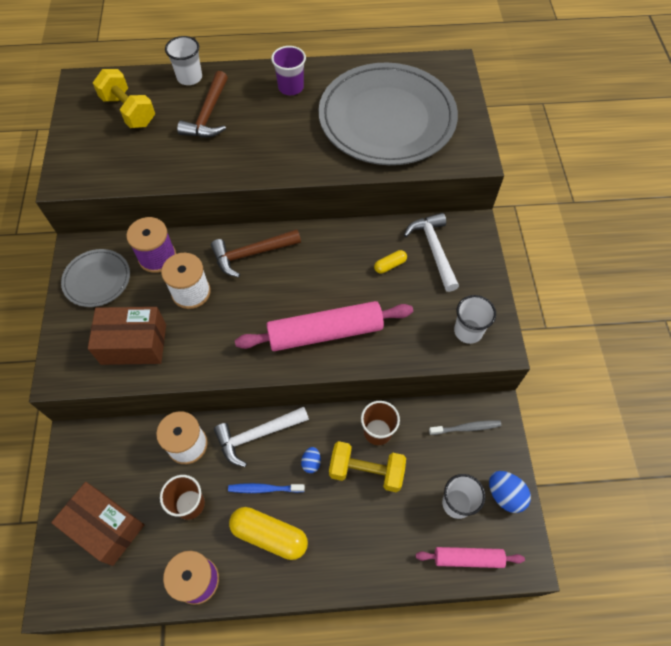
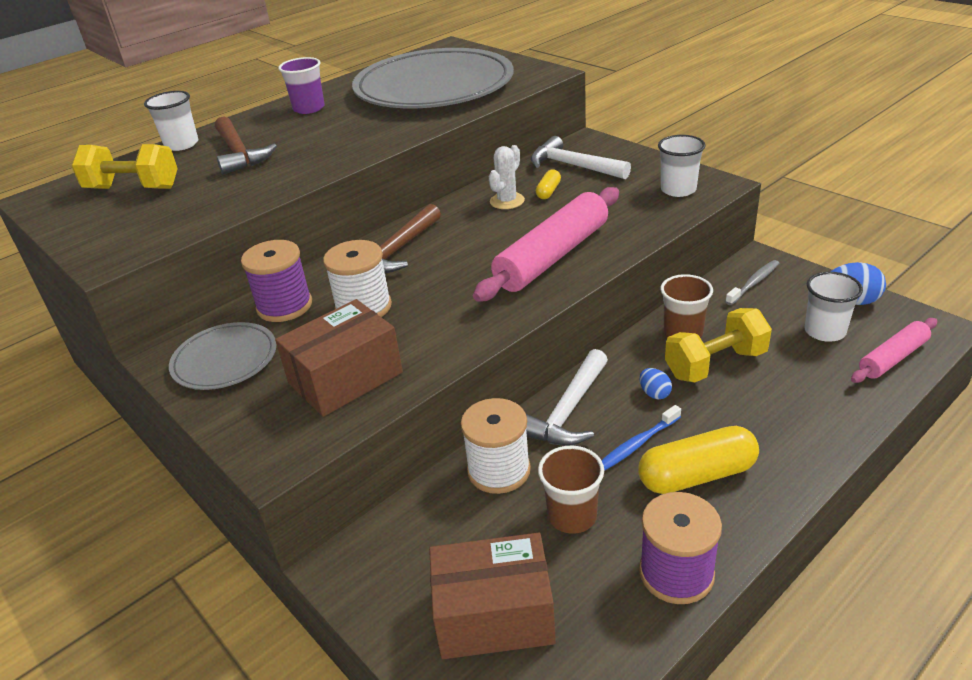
camera: 35 degrees left, 25 degrees down
none -> white cactus [489,145,525,209]

